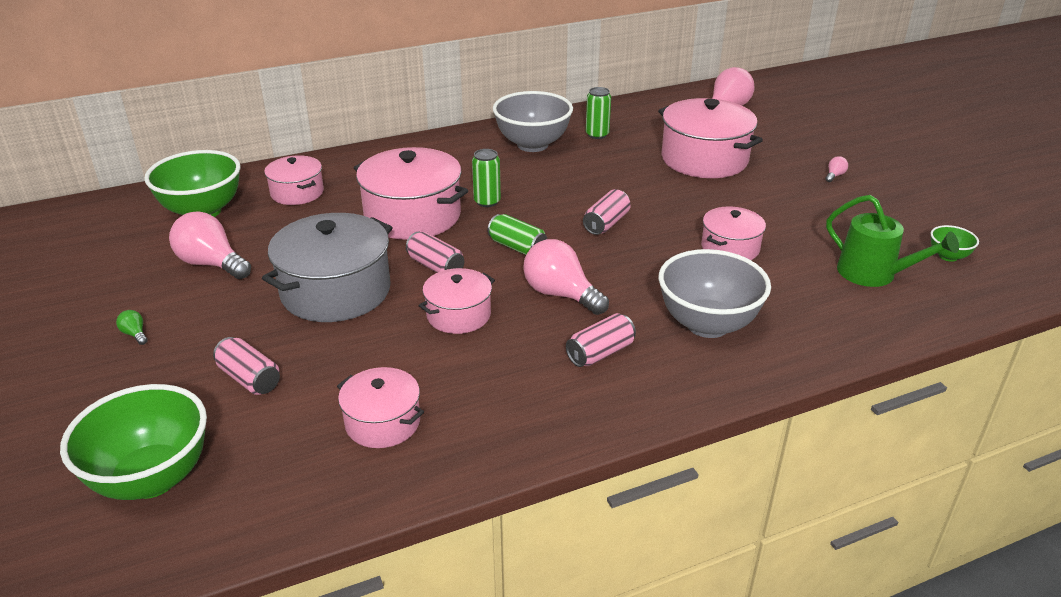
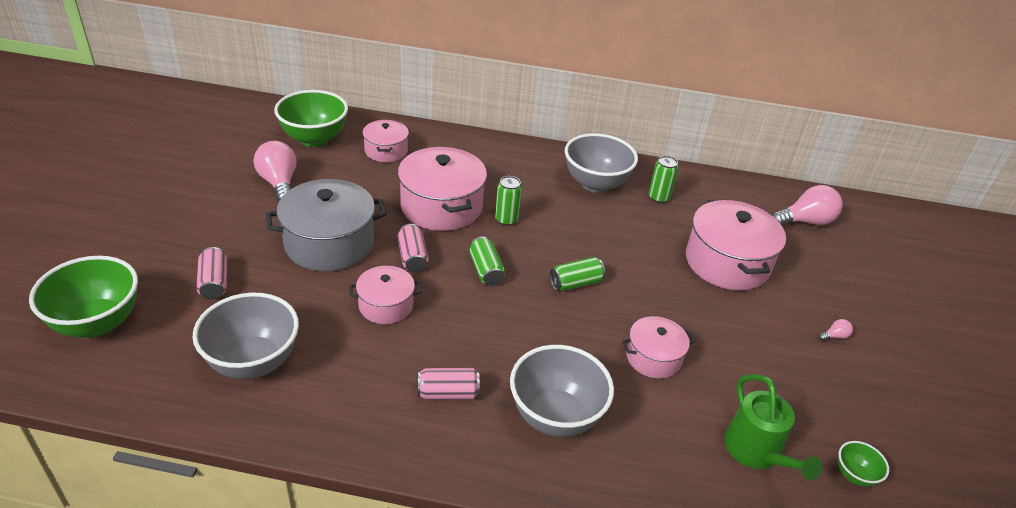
camera: 30 degrees right, 5 degrees up
green light bulb [116,310,148,345] -> none
pink pot [337,367,424,448] -> grey bowl [192,293,299,379]
pink light bulb [523,239,609,315] -> none
pink can [583,189,631,235] -> green can [550,257,605,291]

